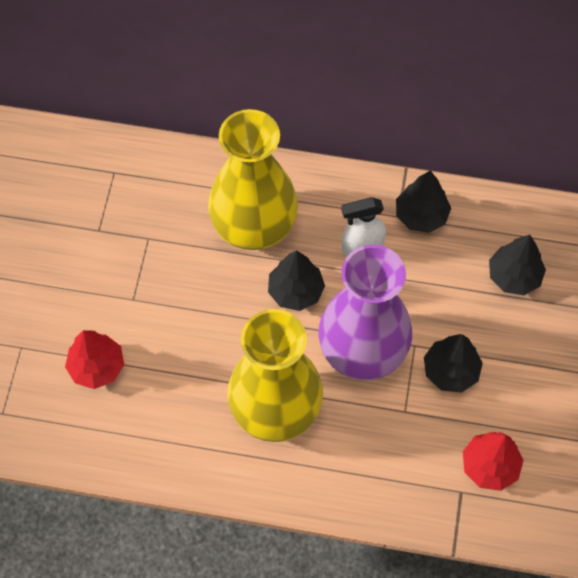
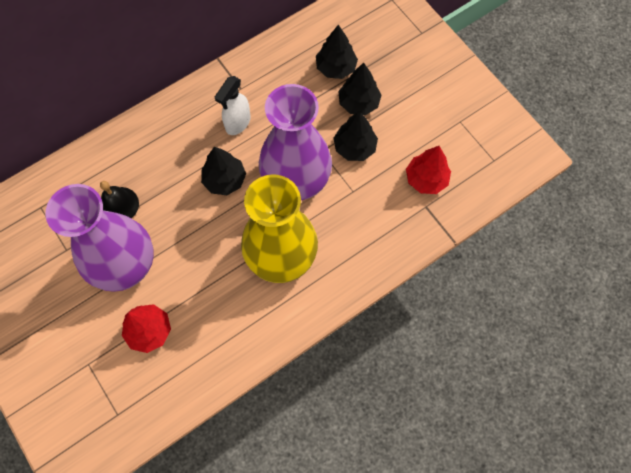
camera: 45 degrees left, 5 degrees up
yellow vase [208,109,298,250] -> none
black tree [396,170,451,233] -> black tree moved to [338,63,382,115]
none -> purple vase [46,184,154,292]
none -> black bell [100,181,139,219]

